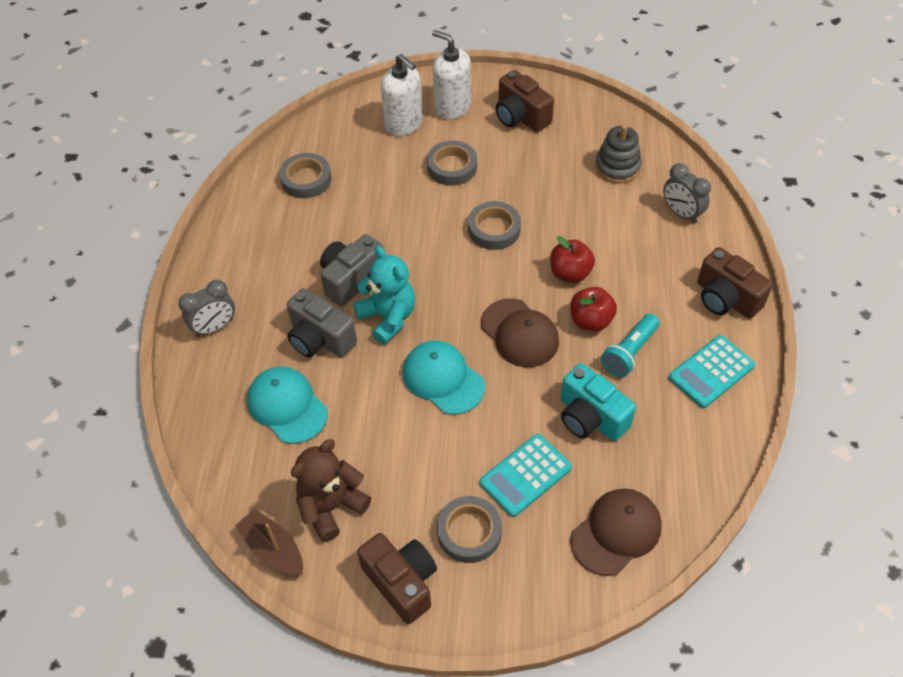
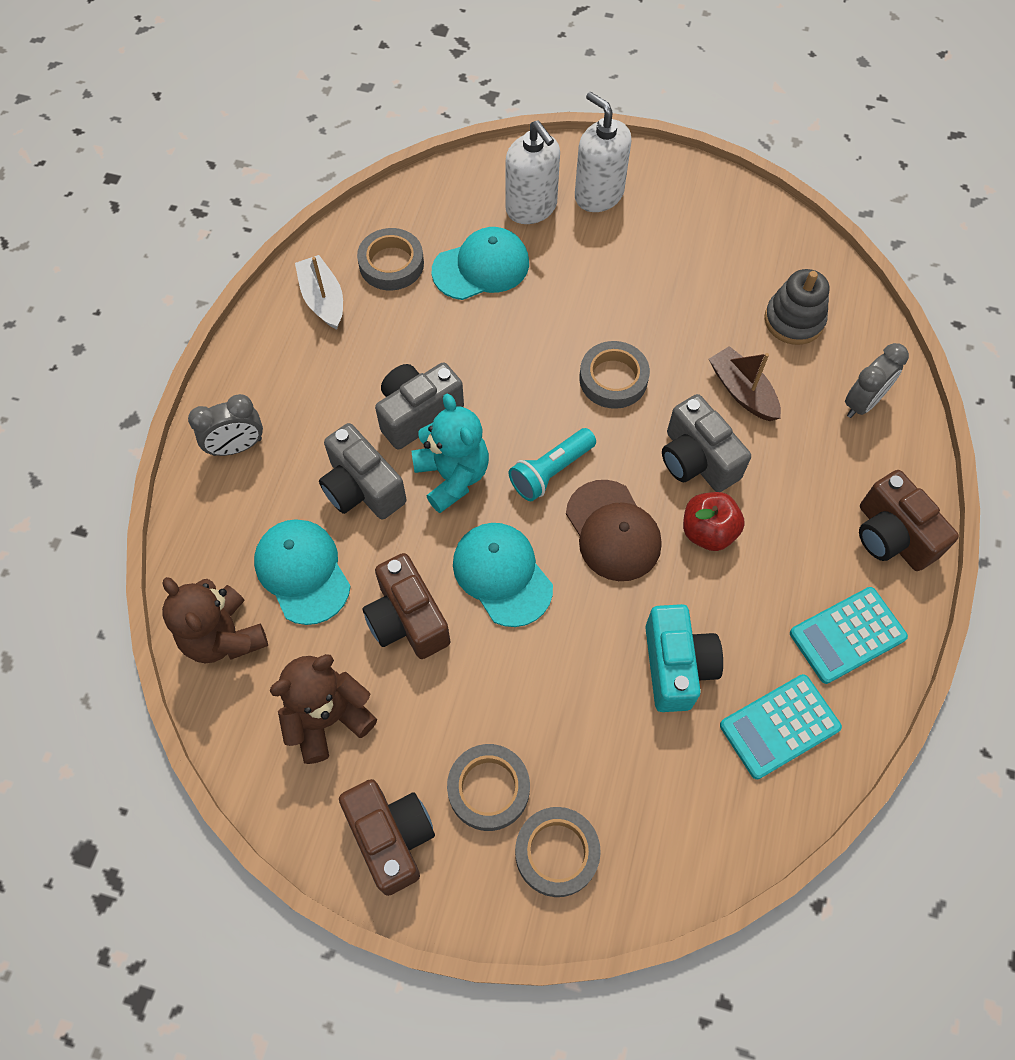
camera: 10 degrees right, 10 degrees up
brown boat [235,509,303,575] -> brown boat moved to [709,346,781,421]
grey tape [427,141,477,186] -> grey tape moved to [515,807,601,897]
turquoise calculator [480,434,572,517] -> turquoise calculator moved to [720,674,842,779]
brown camera [496,70,554,132] -> brown camera moved to [362,553,450,659]
red apple [550,236,595,283] -> grey camera [662,394,751,492]
turquoise camera [561,364,636,441] -> turquoise camera turned 150 degrees counterclockwise [645,604,723,712]
brown cap [570,488,662,576] -> none
turquoise flashlight [601,314,659,377] -> turquoise flashlight moved to [509,428,596,501]
grey clock [663,163,711,224] -> grey clock turned 105 degrees counterclockwise [845,343,909,418]
none -> brown teddy bear [162,577,268,663]
none -> white boat [295,255,343,330]
none -> turquoise cap [432,227,529,300]

